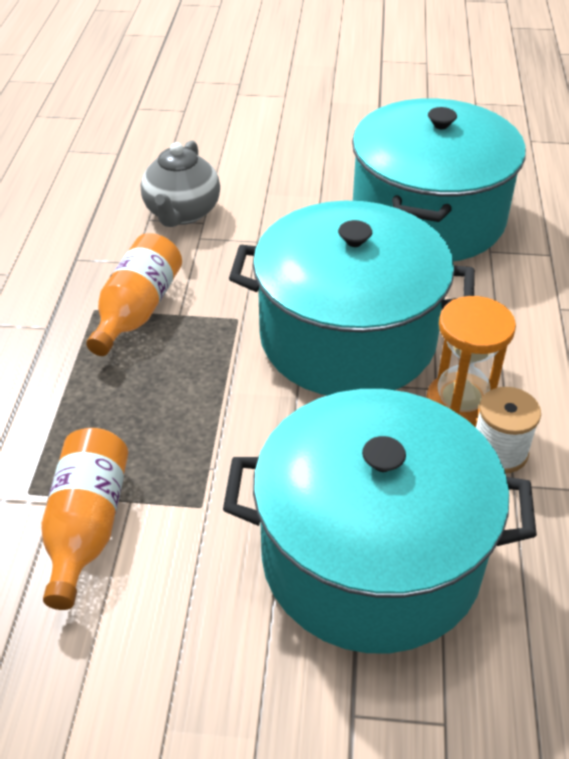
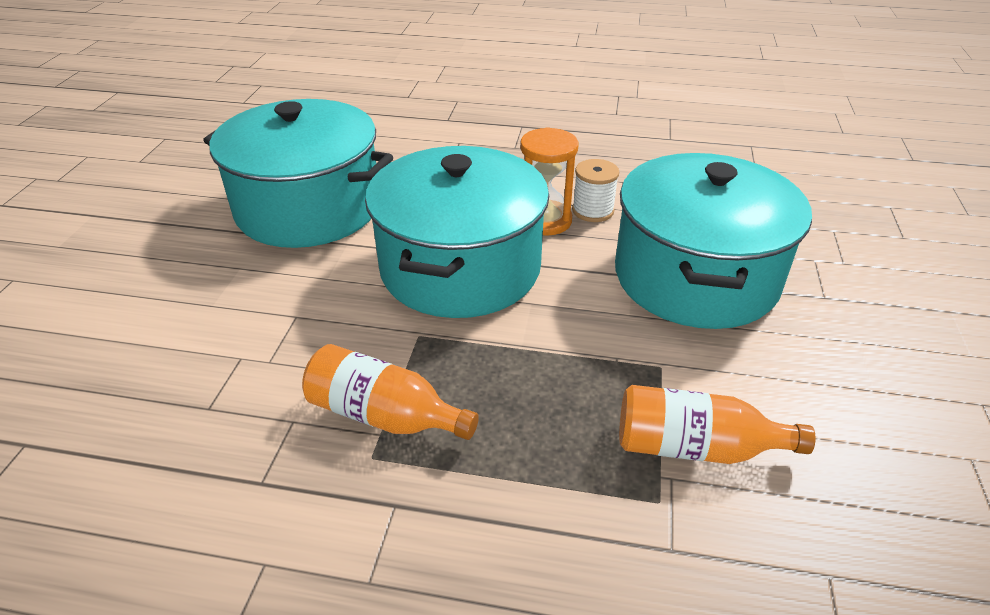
camera: 85 degrees left, 5 degrees down
grey teapot [141,140,220,227] -> none

